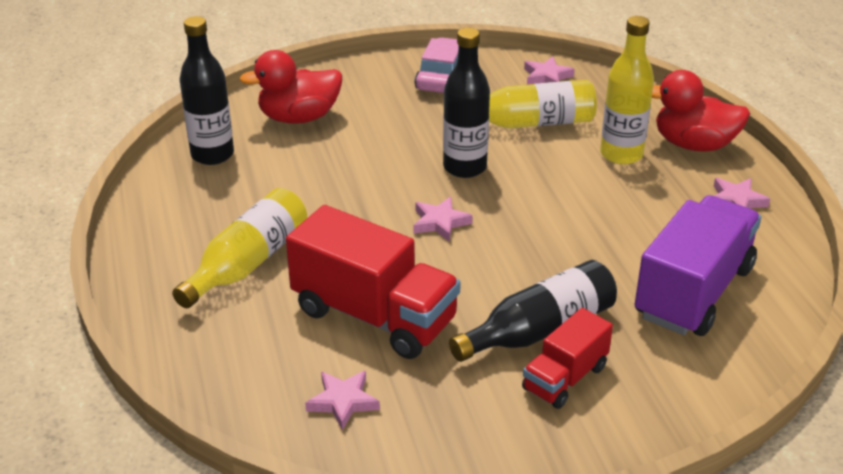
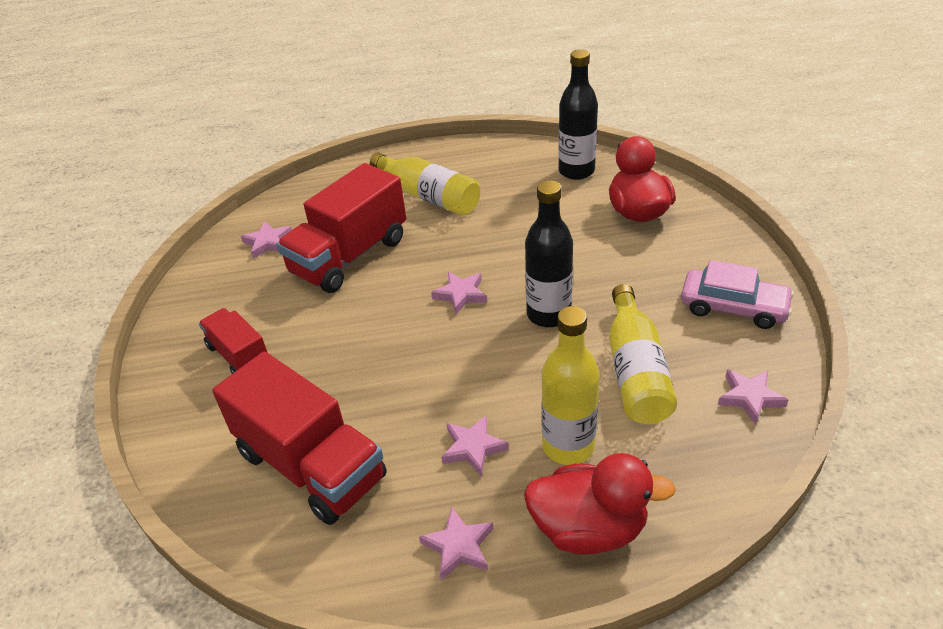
camera: 100 degrees right, 5 degrees up
black bottle [449,260,617,362] -> none
purple truck [634,195,761,336] -> red truck [212,351,387,525]
red duck [652,70,750,152] -> red duck turned 75 degrees clockwise [524,453,676,554]
none -> pink star [441,415,509,476]

